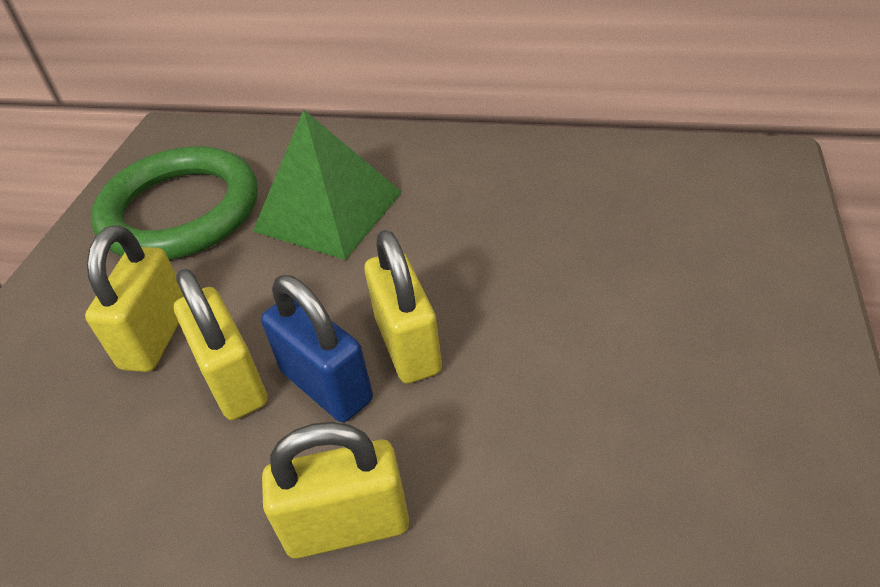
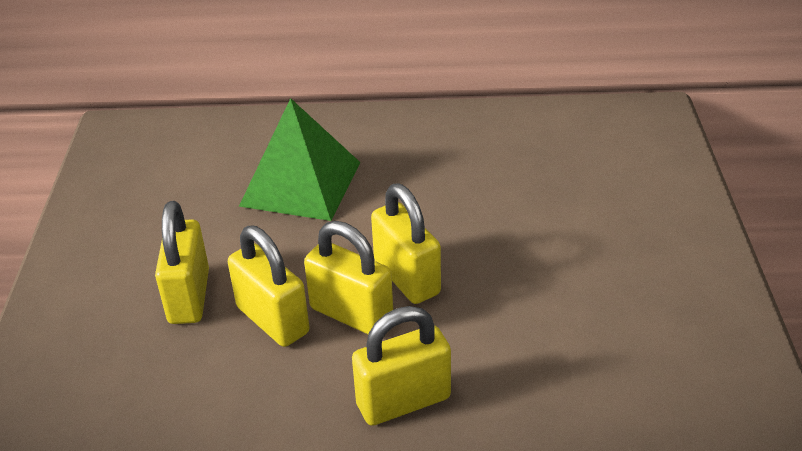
camera: 15 degrees left, 5 degrees down
green ring [91,146,258,260] -> none
blue padlock [261,275,373,422] -> yellow padlock [304,221,393,334]

